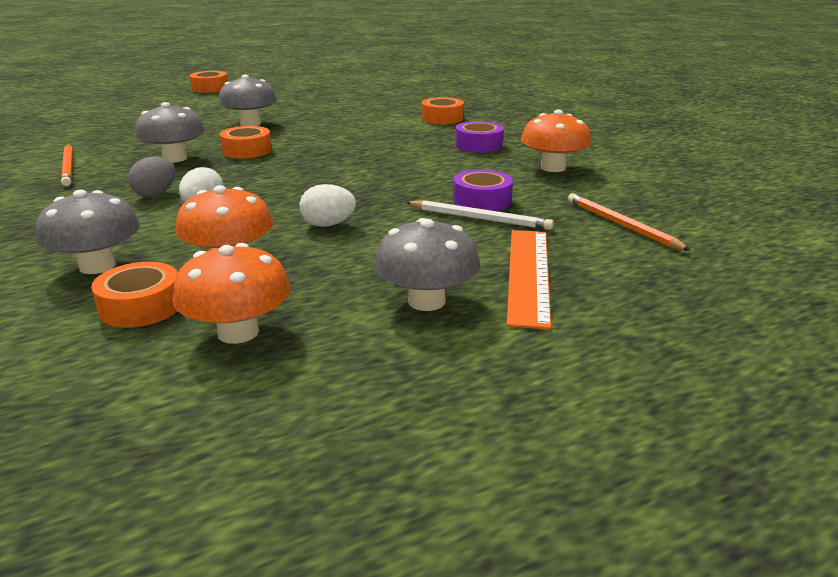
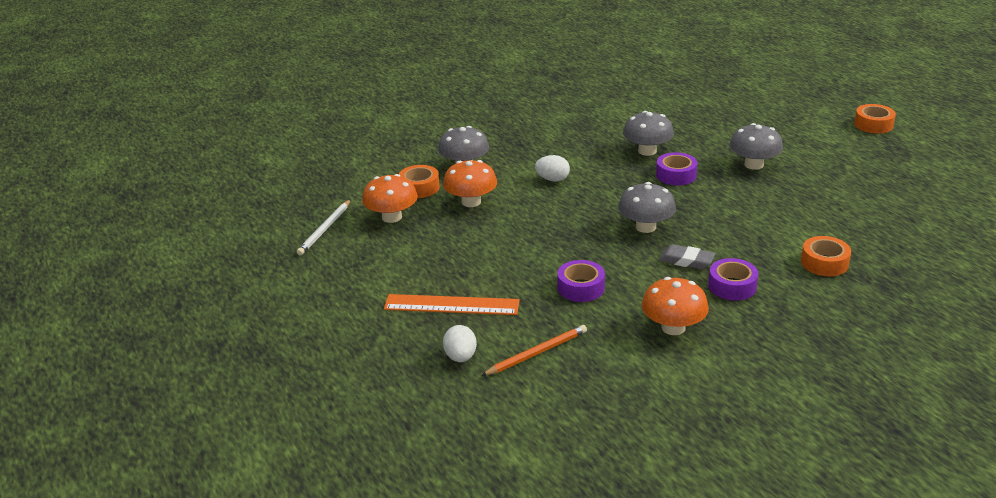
camera: 90 degrees right, 5 degrees up
orange pencil [61,144,73,186] -> none
grey egg [128,157,175,197] -> none
orange tape [220,126,272,158] -> purple tape [656,152,697,185]
white egg [300,184,356,227] -> white egg moved to [443,325,477,362]
grey mushroom [374,218,480,311] -> grey mushroom moved to [618,182,676,233]
white pencil [406,200,554,230] -> white pencil moved to [297,199,351,255]
none -> grey eraser [659,244,715,270]

